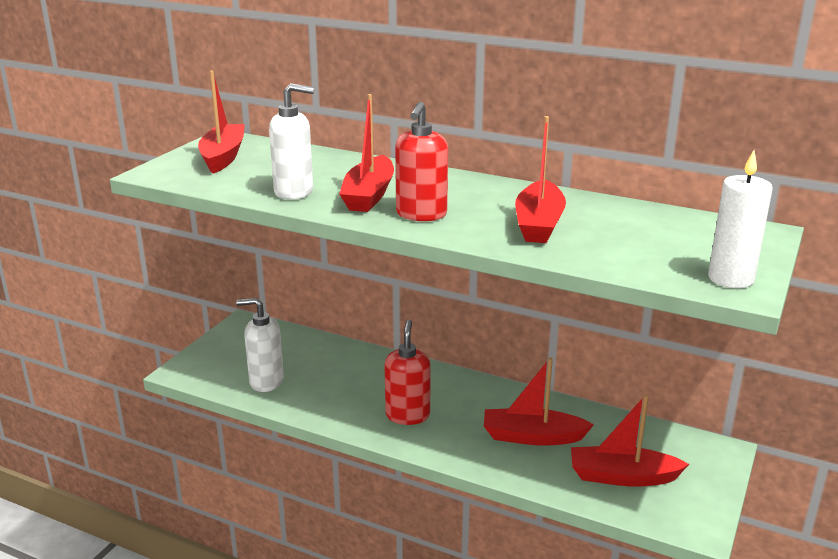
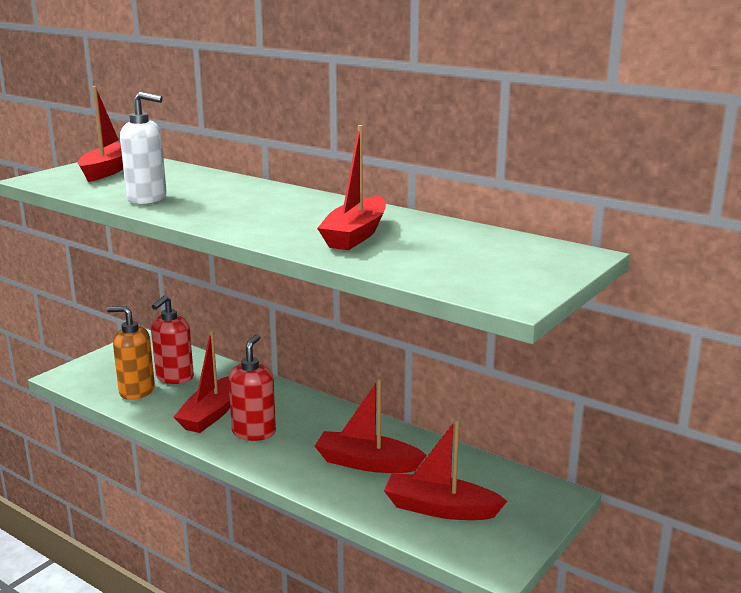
camera: 10 degrees right, 5 degrees down
white soap dispenser [236,298,284,392] -> orange soap dispenser [107,306,155,400]
red boat [339,94,394,212] -> red boat moved to [174,330,230,433]
red soap dispenser [395,102,448,221] -> red soap dispenser moved to [151,295,194,384]
white candle [708,150,773,288] -> none

